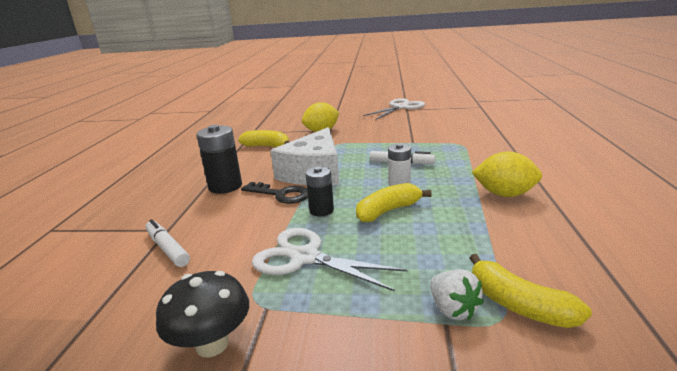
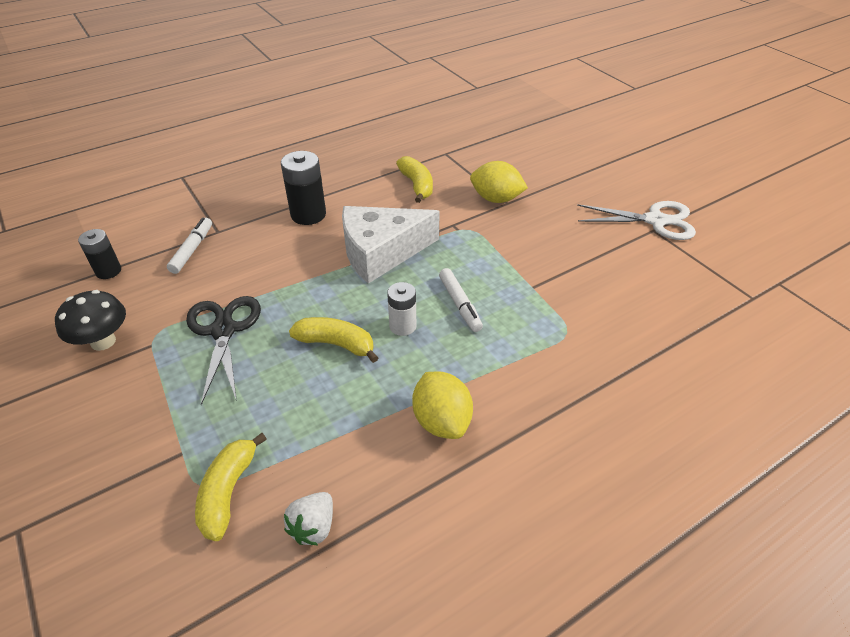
camera: 50 degrees right, 20 degrees up
black key [241,182,308,204] -> none
white scissors [252,228,407,291] -> black scissors [186,296,261,405]
black battery [305,167,334,216] -> black battery moved to [78,229,121,279]
white strawberry [430,269,484,320] -> white strawberry moved to [284,492,333,545]

